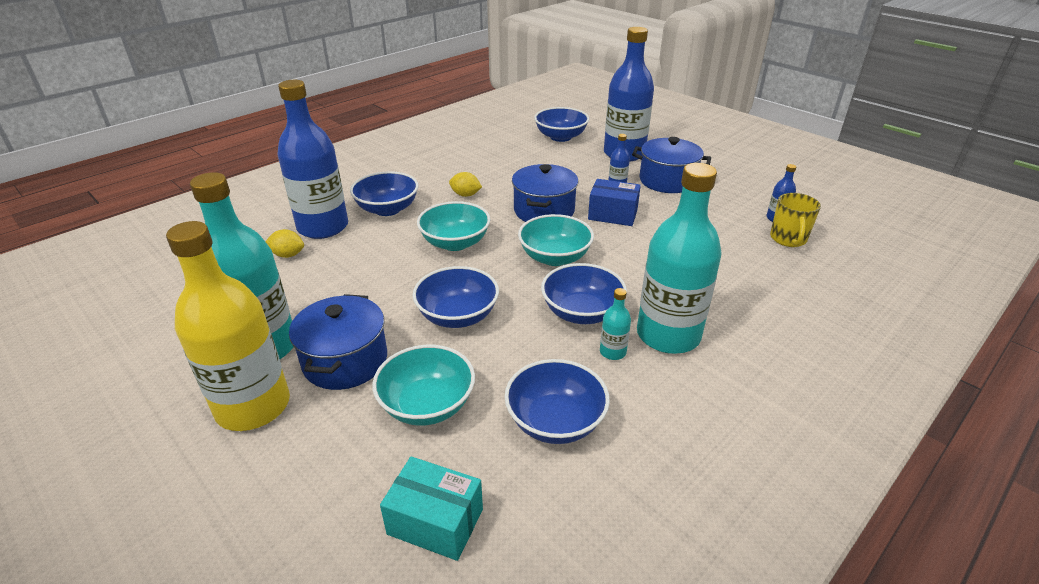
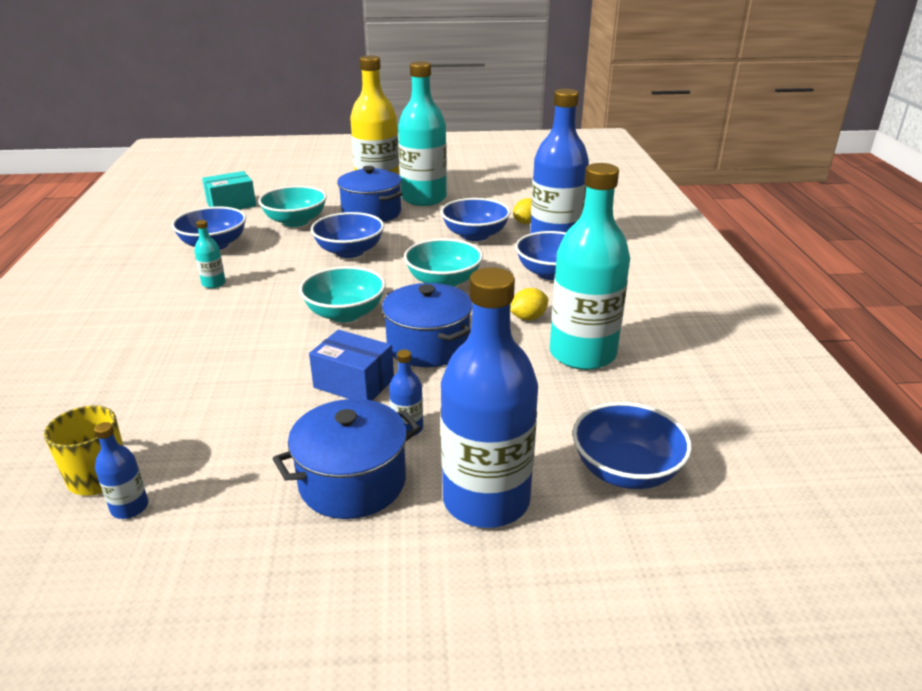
camera: 130 degrees right, 5 degrees down
blue bowl [541,263,627,324] -> blue bowl moved to [441,198,511,241]
blue box [588,179,641,226] -> blue box turned 60 degrees clockwise [309,330,394,401]
turquoise bottle [637,163,722,354] -> turquoise bottle moved to [550,163,630,370]

